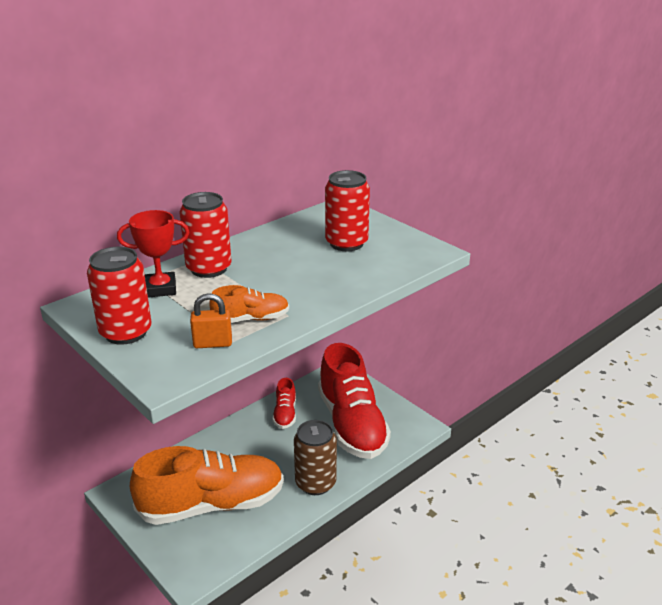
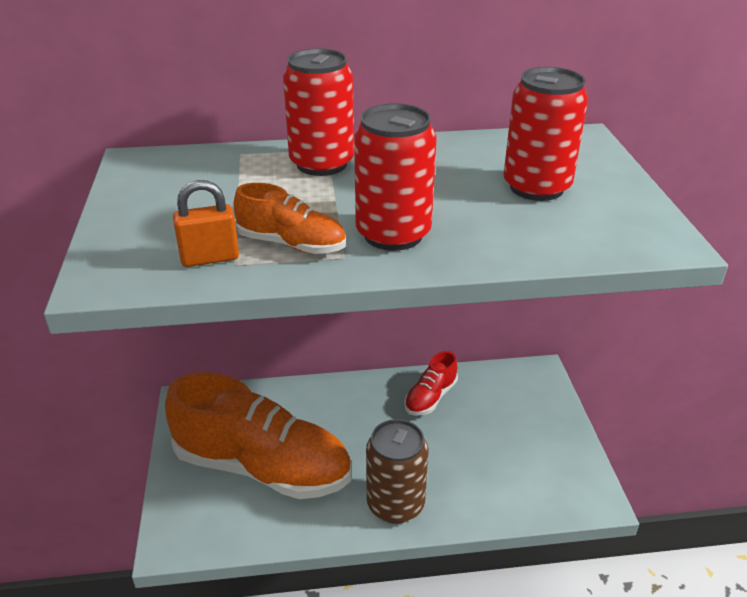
camera: 35 degrees right, 5 degrees up
red can [87,247,151,345] -> red can moved to [354,103,437,251]
red trophy [117,210,190,298] -> none
orange padlock [190,293,232,348] -> orange padlock turned 45 degrees counterclockwise [173,180,239,267]
red shoe [318,343,391,459] -> none

